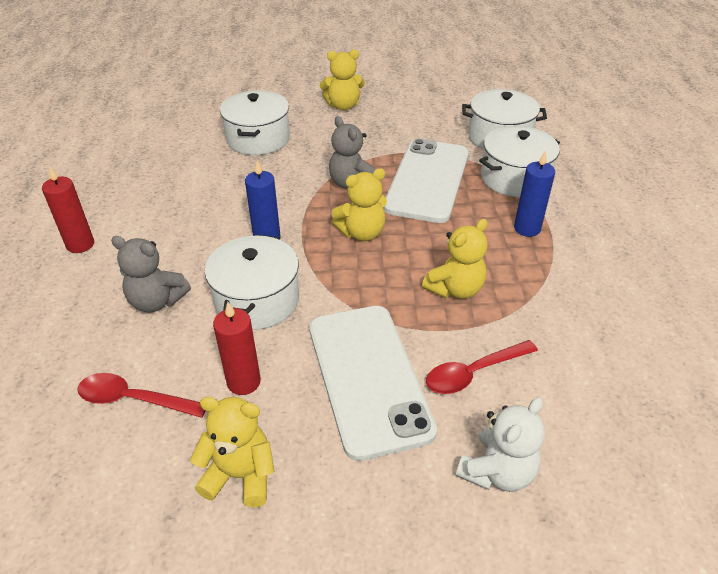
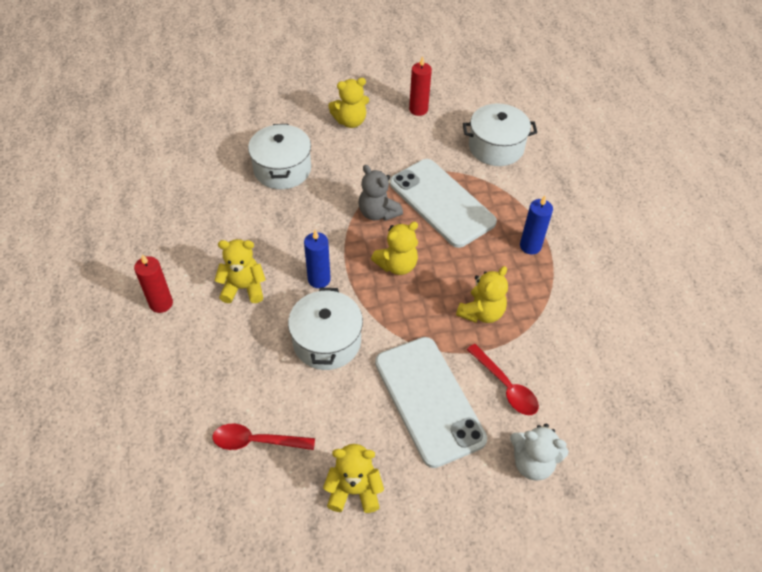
camera: 10 degrees left, 10 degrees up
grey teddy bear [111,236,191,313] -> none
red candle [213,302,261,395] -> red candle moved to [409,56,432,116]
white phone [383,139,469,223] -> white phone turned 45 degrees counterclockwise [390,159,497,248]
red spoon [426,340,538,394] -> red spoon turned 90 degrees counterclockwise [467,344,539,415]
white teddy bear [456,397,545,492] -> white teddy bear turned 75 degrees clockwise [510,424,569,481]
white pot [479,126,560,197] -> none
none -> yellow teddy bear [214,239,266,303]

